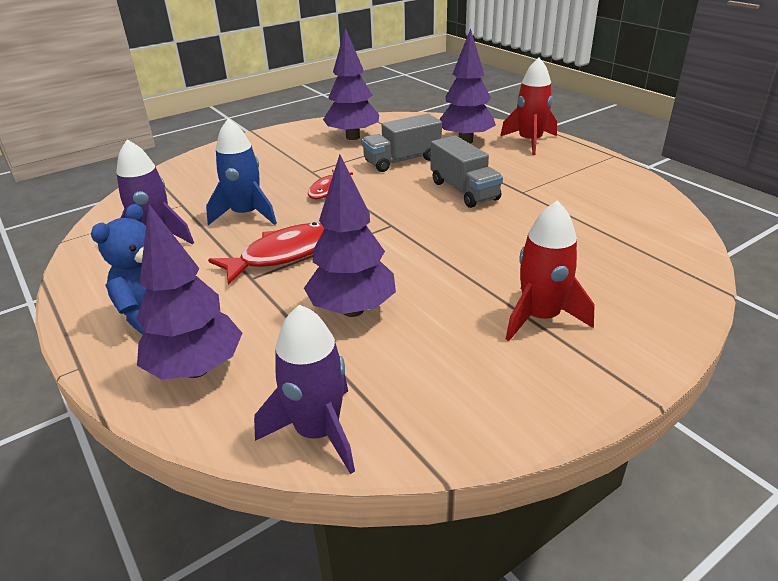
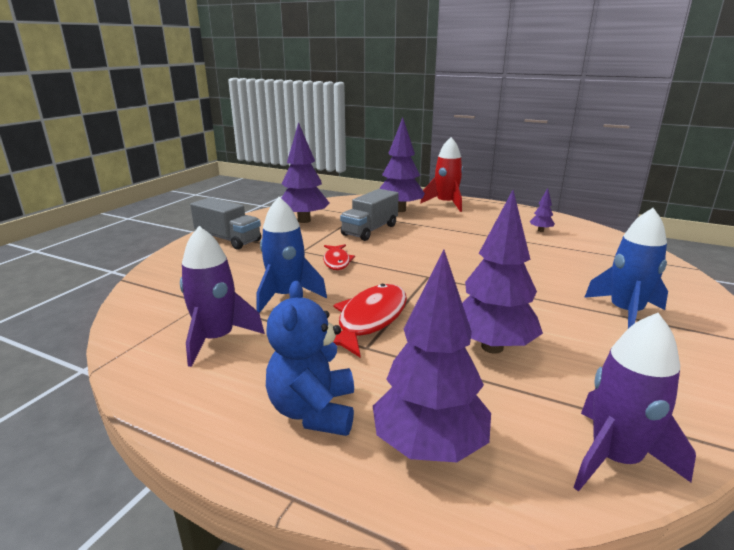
camera: 30 degrees left, 10 degrees down
grey truck [431,135,503,208] -> grey truck moved to [190,197,261,250]
red rocket [506,200,595,341] -> blue rocket [584,208,668,329]
none -> purple tree [530,188,555,232]

